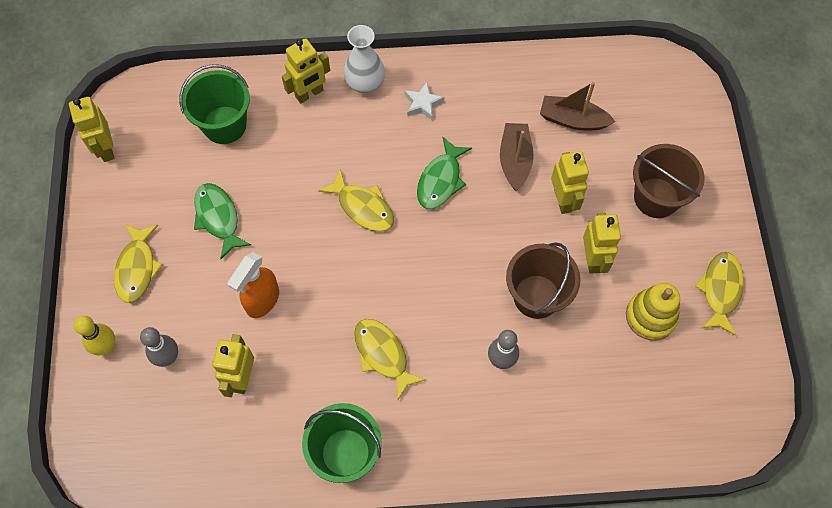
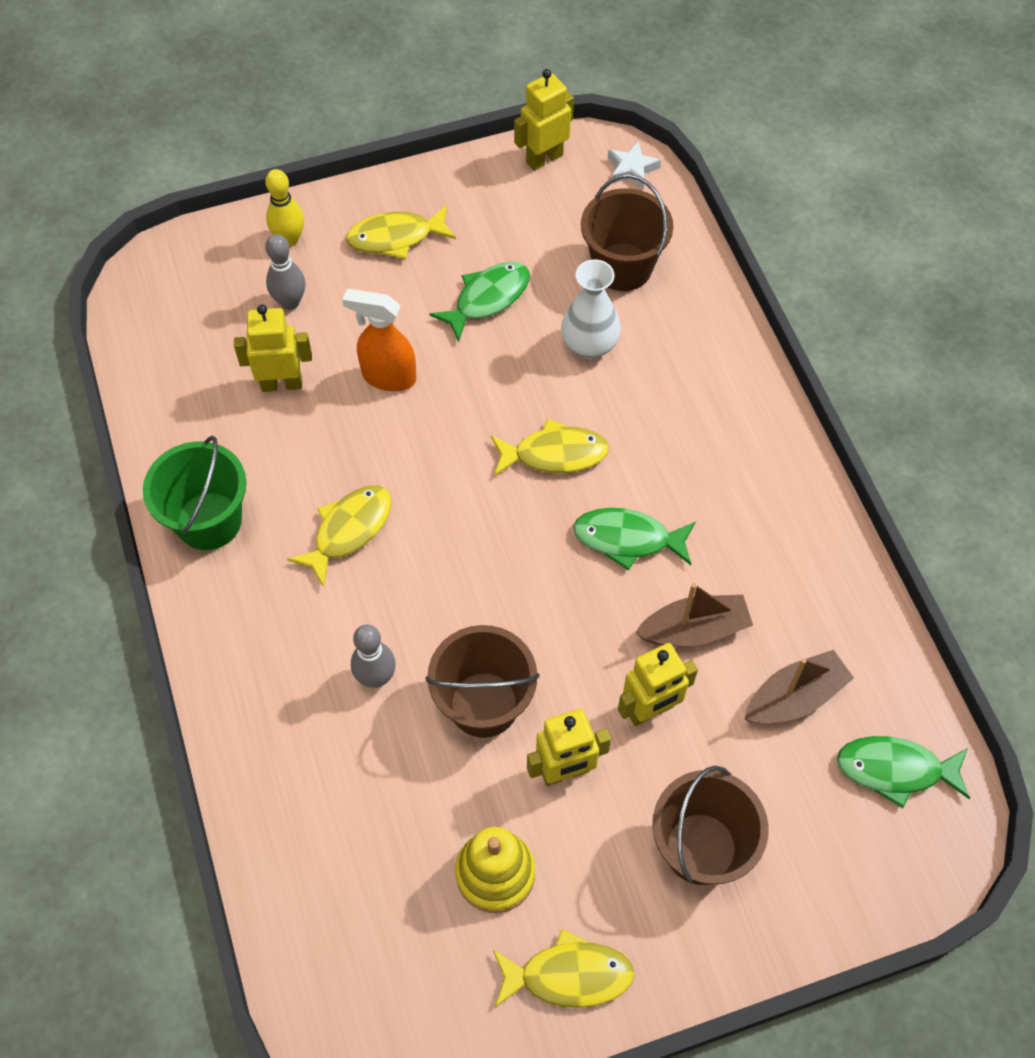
camera: 75 degrees right, 5 degrees down
green bucket [180,64,250,144] -> brown bucket [581,174,673,291]
yellow robot [282,38,330,104] -> none
yellow fish [318,169,394,232] -> yellow fish turned 120 degrees counterclockwise [491,419,609,477]
white vase [343,25,385,93] -> white vase moved to [561,259,621,359]
white star [404,82,444,120] -> white star moved to [608,140,661,190]
brown boat [540,82,615,130] -> brown boat turned 60 degrees clockwise [745,650,854,723]
none -> green fish [837,736,970,808]

